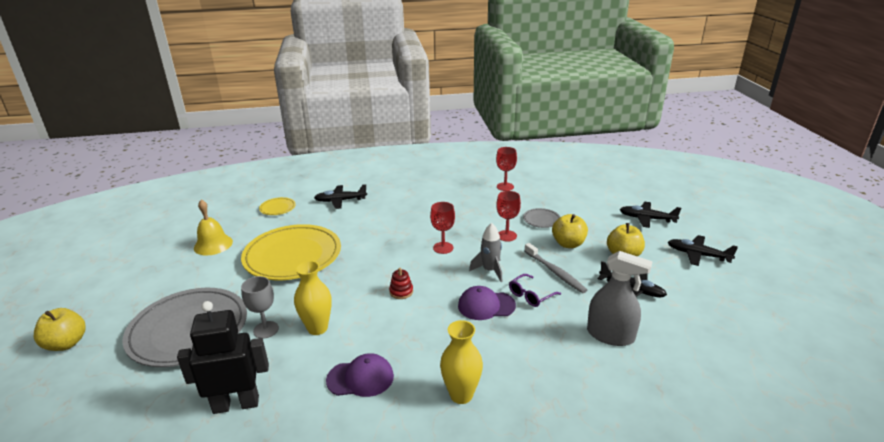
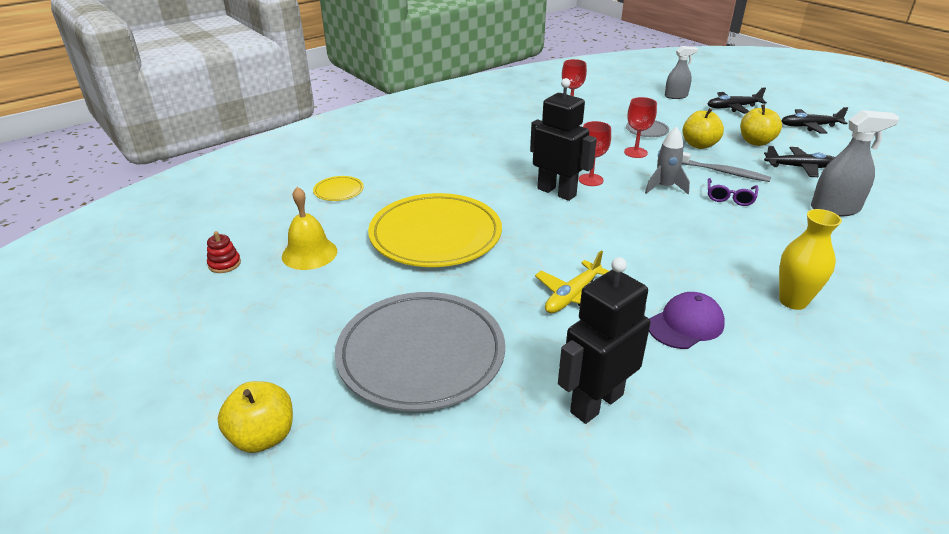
camera: 30 degrees left, 5 degrees up
grey goblet [241,276,279,339] -> none
yellow vase [294,261,332,335] -> yellow plane [535,251,609,313]
black plane [314,184,367,209] -> none
red stacking toy [389,268,413,299] -> red stacking toy moved to [207,231,241,273]
purple cap [458,286,516,320] -> none
none -> black robot [530,78,597,201]
none -> grey spray bottle [665,46,698,99]

